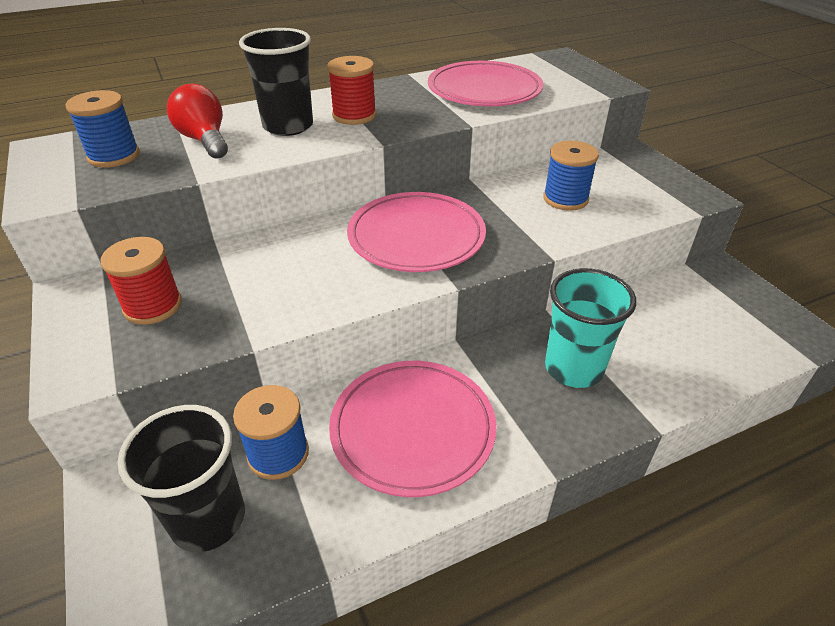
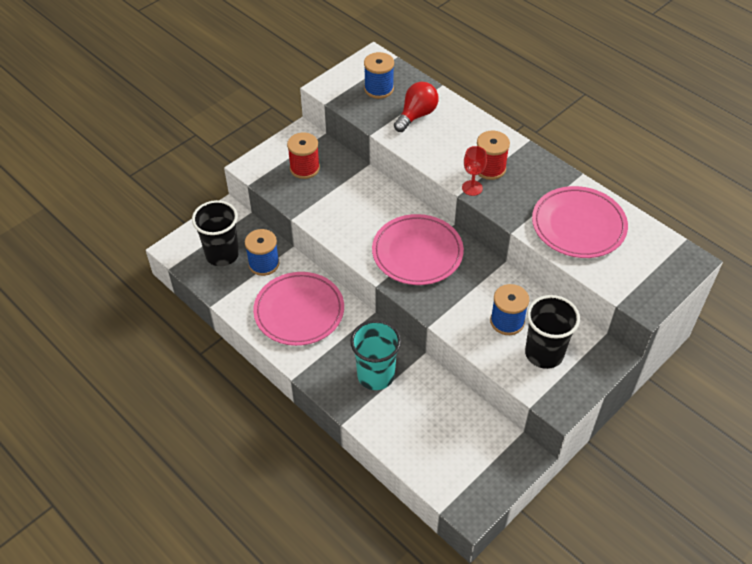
camera: 70 degrees right, 10 degrees up
black cup [239,28,313,136] -> black cup moved to [525,295,580,369]
none -> red goblet [462,146,487,196]

